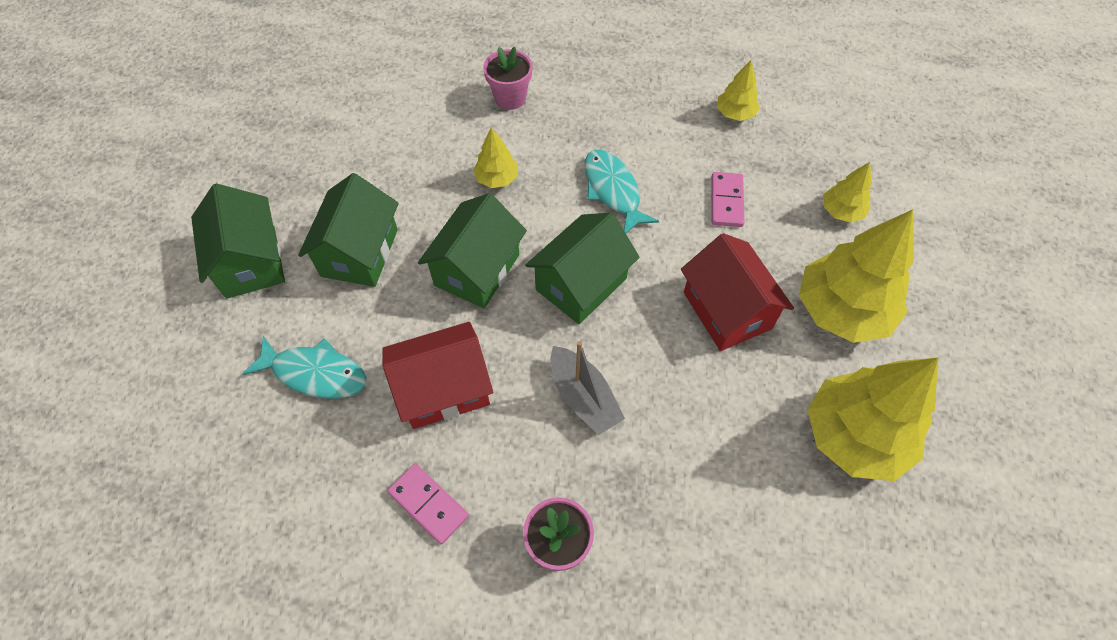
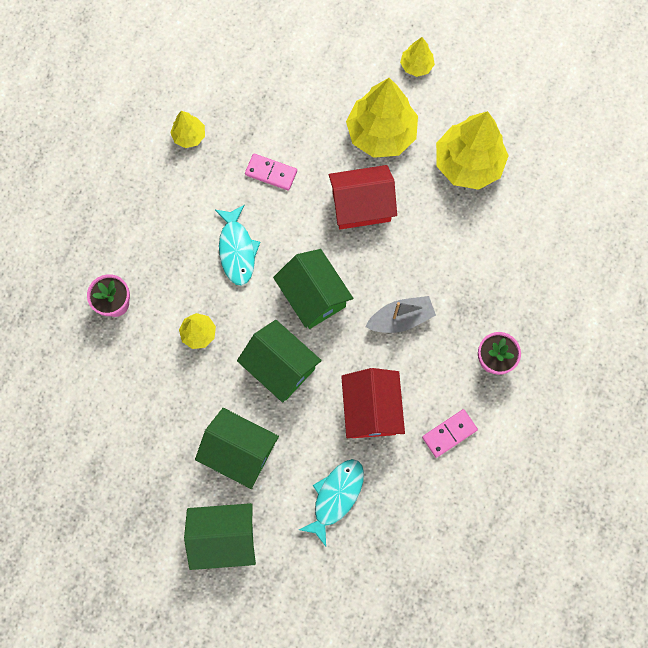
camera: 75 degrees left, 15 degrees up
turquoise fish [585,150,659,233] -> turquoise fish turned 90 degrees counterclockwise [215,205,261,286]
yellow tree [823,162,872,223] -> yellow tree moved to [400,37,435,77]

